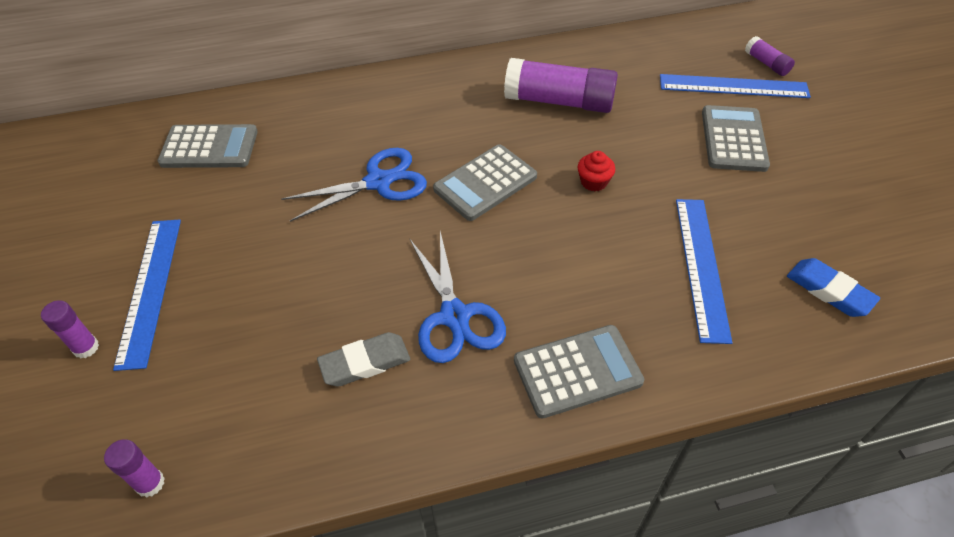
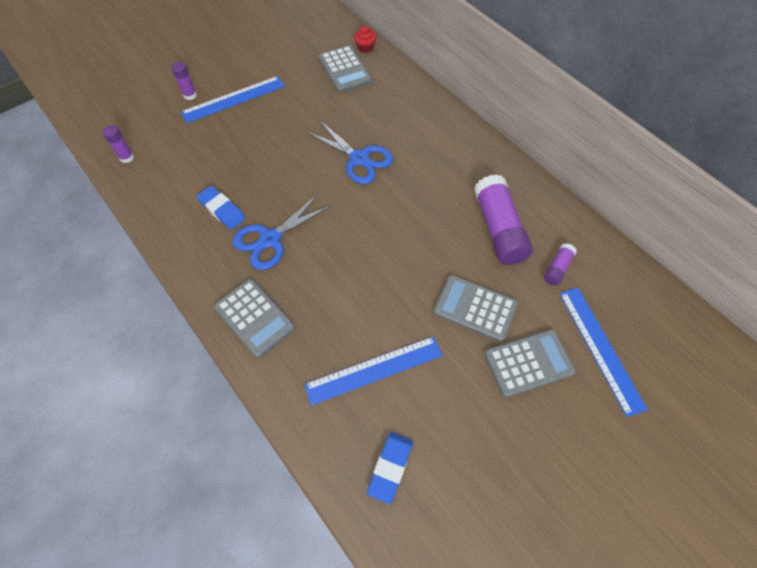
camera: 65 degrees right, 10 degrees up
grey eraser [317,332,410,386] -> blue eraser [197,186,246,230]
grey calculator [433,144,537,221] -> grey calculator moved to [433,275,518,342]
red cupcake [578,151,615,191] -> red cupcake moved to [354,26,376,53]
purple glue stick [745,36,795,76] -> purple glue stick moved to [544,243,576,285]

